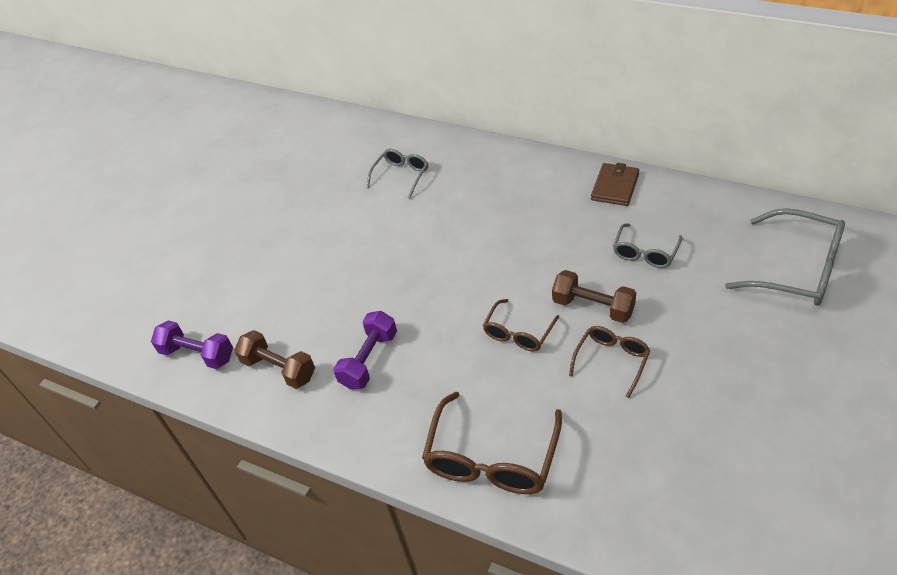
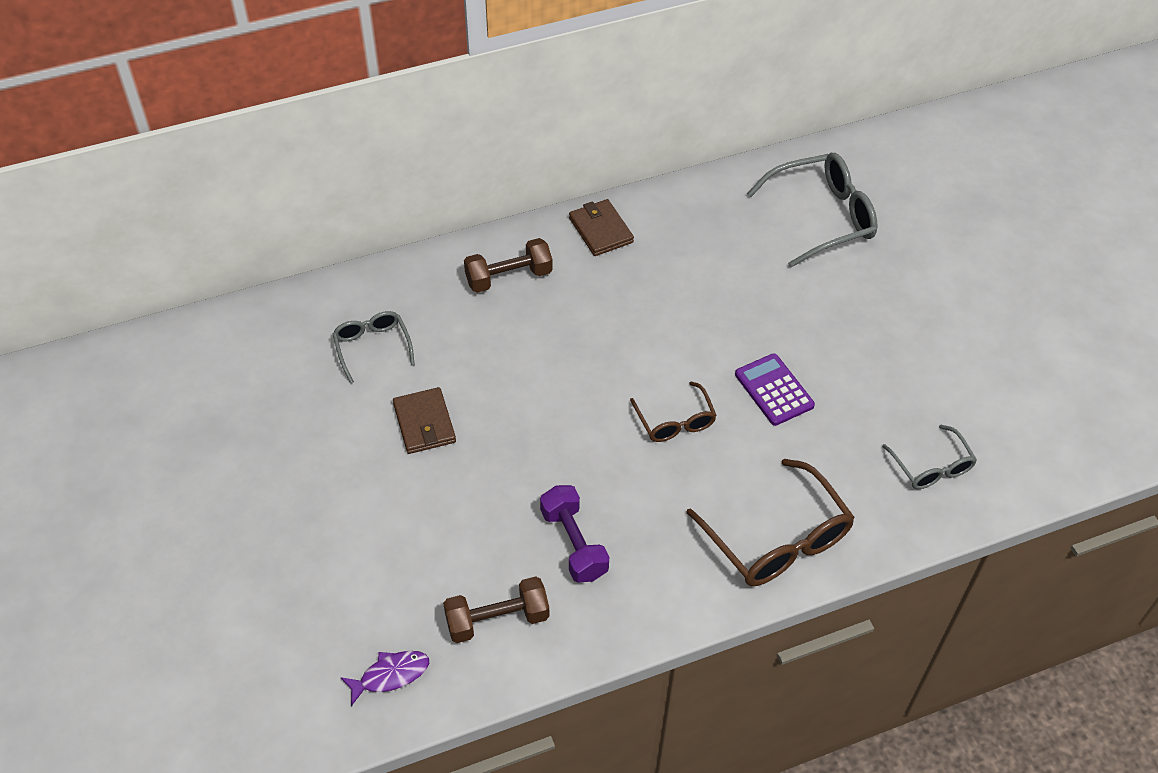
camera: 55 degrees left, 5 degrees up
purple dumbbell [151,320,233,369] -> purple fish [340,651,429,706]
brown dumbbell [552,270,636,323] -> brown dumbbell moved to [464,238,553,293]
brown glasses [569,326,650,398] -> purple calculator [735,353,815,426]
grey glasses [613,224,683,268] -> grey glasses moved to [882,425,977,489]
none -> brown wallet [393,387,456,454]

